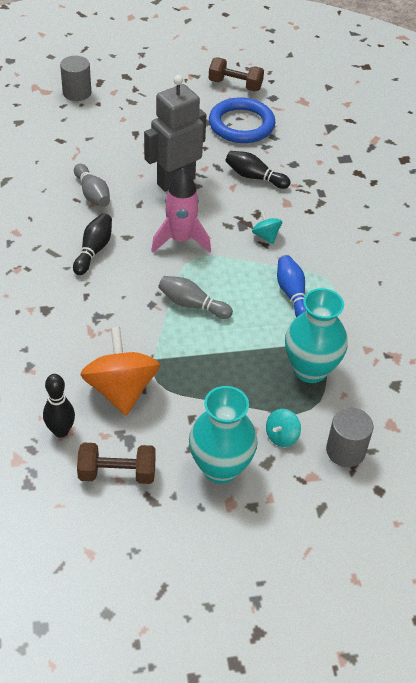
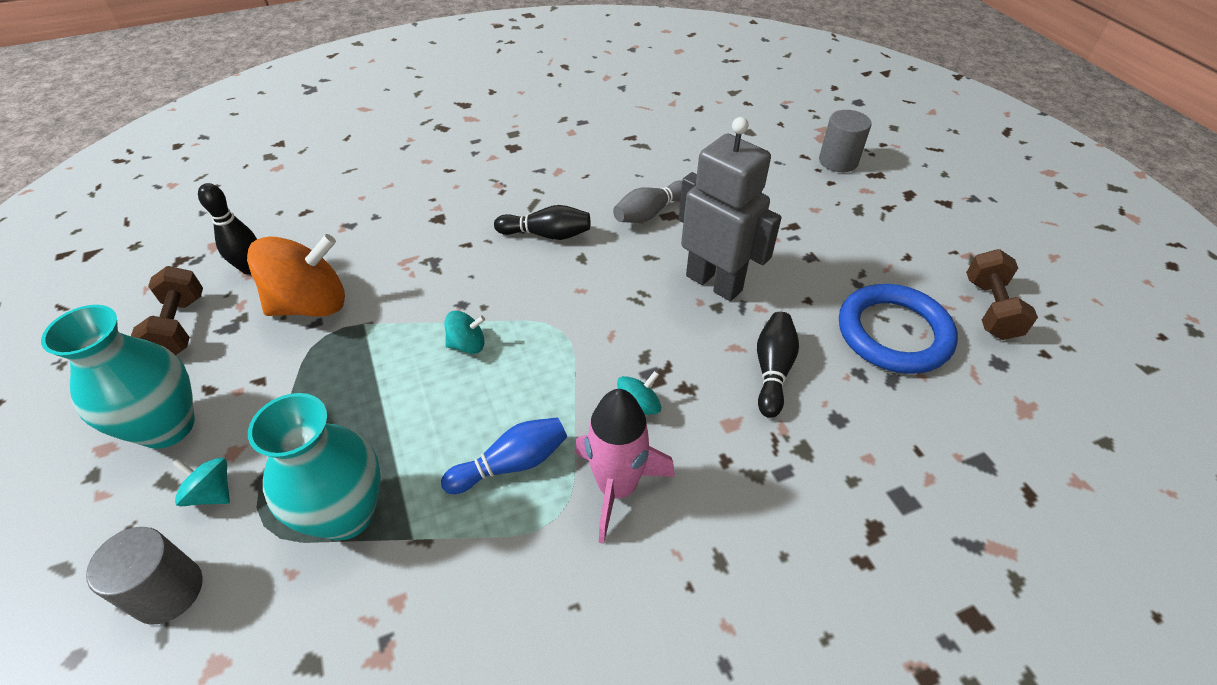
camera: 80 degrees right, 0 degrees up
pink rocket [151,168,211,253] -> pink rocket moved to [575,389,675,544]
grey bowling pin [158,276,233,319] -> turquoise spinning top [445,311,485,354]

